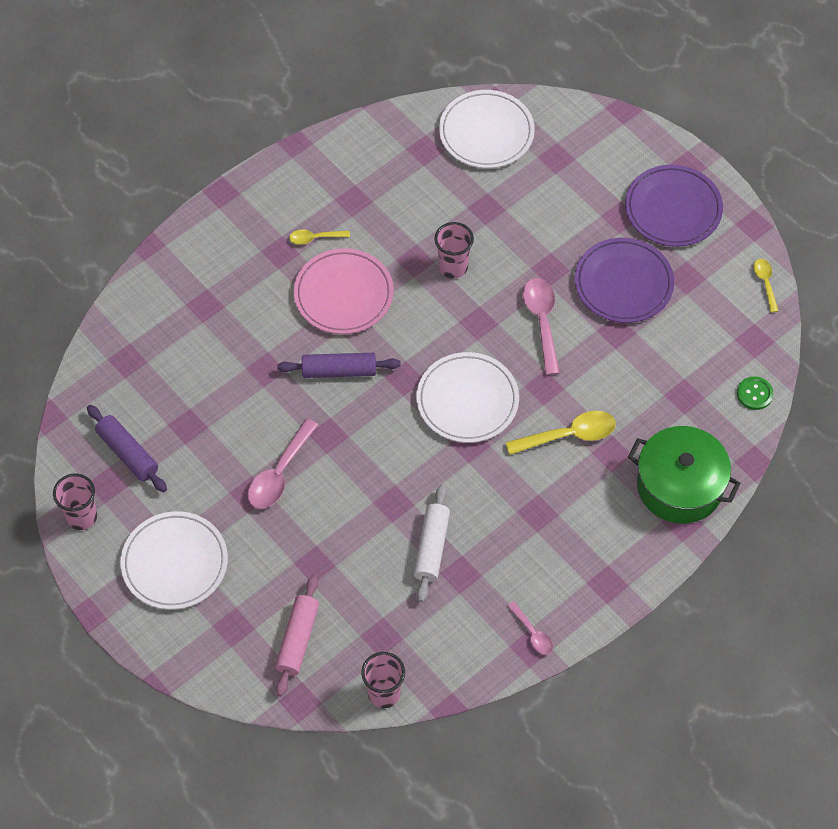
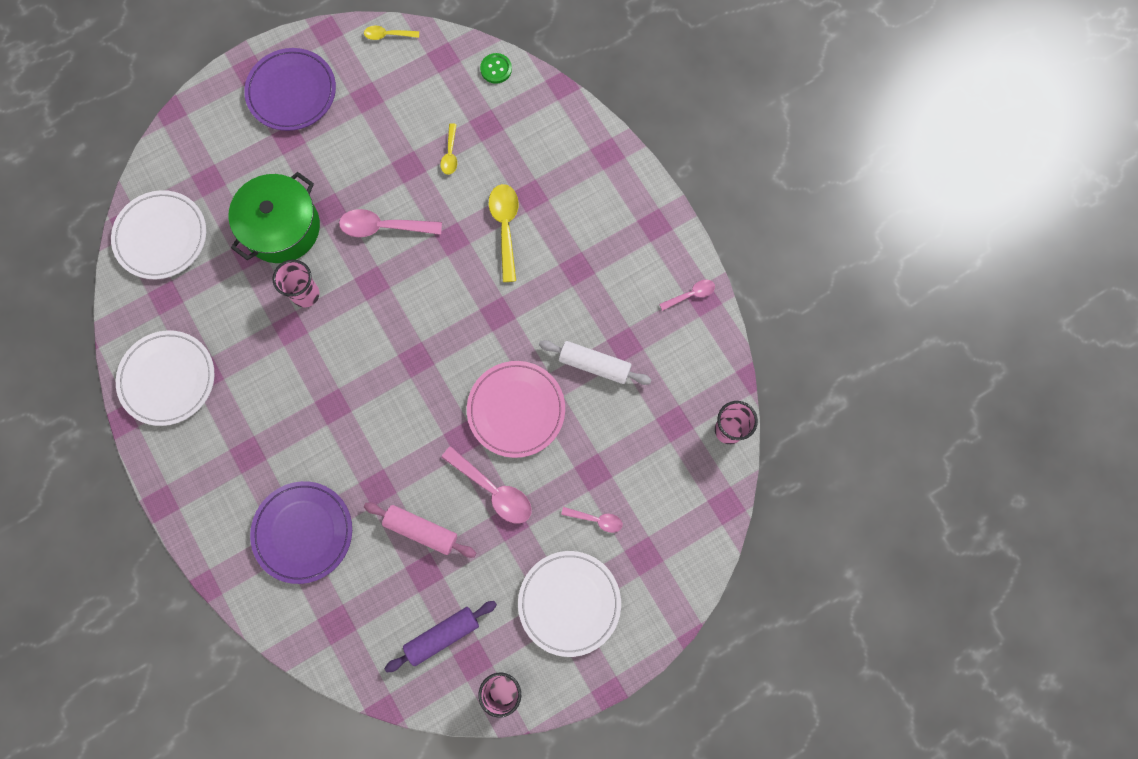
camera: 80 degrees left, 15 degrees up
pink rolling pin [275,575,319,697] -> pink rolling pin moved to [364,503,476,558]
purple rolling pin [277,353,401,378] -> none
yellow spoon [289,230,350,245] -> yellow spoon moved to [440,123,457,175]
pink plate [294,248,394,334] -> pink plate moved to [467,361,565,458]
white plate [417,352,519,443] -> white plate moved to [116,330,214,426]
purple plate [575,238,674,323] -> purple plate moved to [250,481,352,584]
green pot [628,426,741,524] -> green pot moved to [228,172,320,263]
none -> pink spoon [561,507,623,533]

